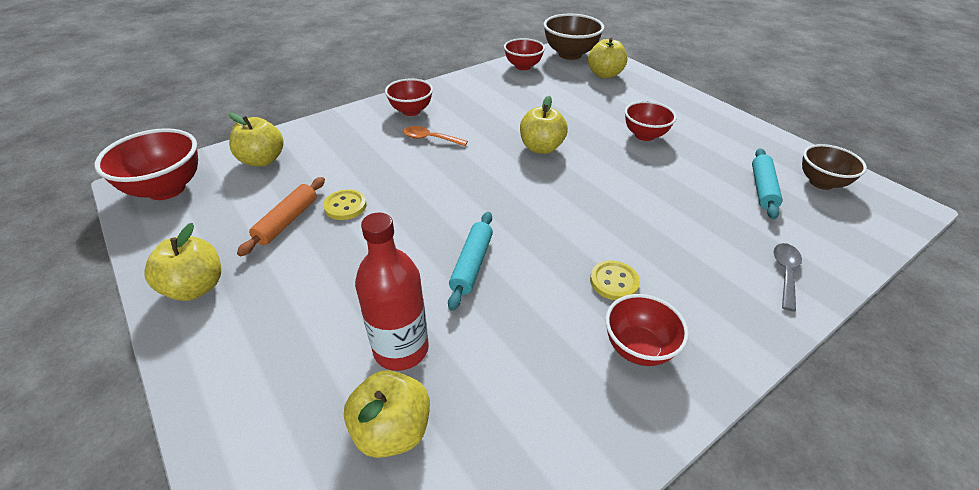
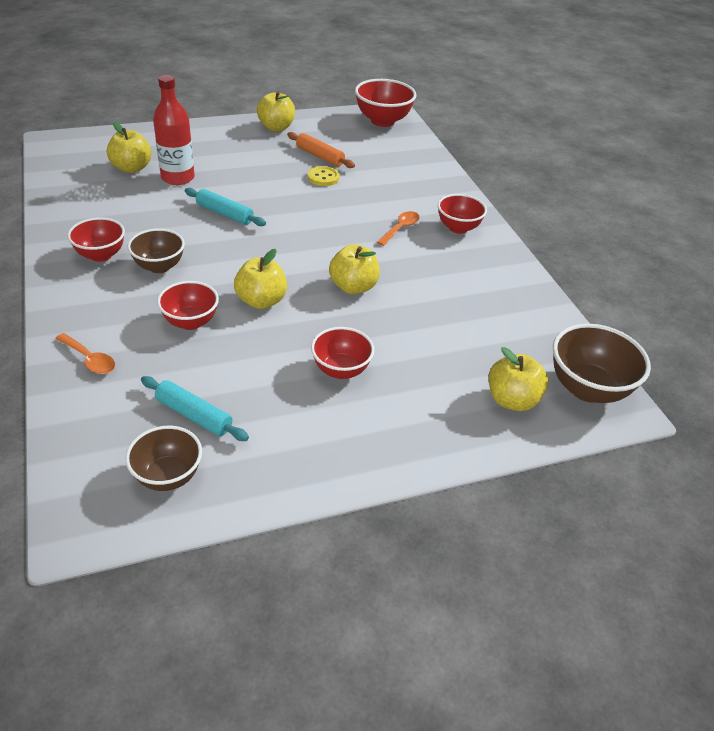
camera: 105 degrees right, 0 degrees up
yellow apple [228,112,284,166] -> yellow apple moved to [234,249,287,309]
red bowl [504,38,545,70] -> red bowl moved to [157,281,219,330]
yellow button [590,260,640,300] -> brown bowl [128,228,185,273]
grey spoon [774,243,802,311] -> orange spoon [55,333,115,374]

